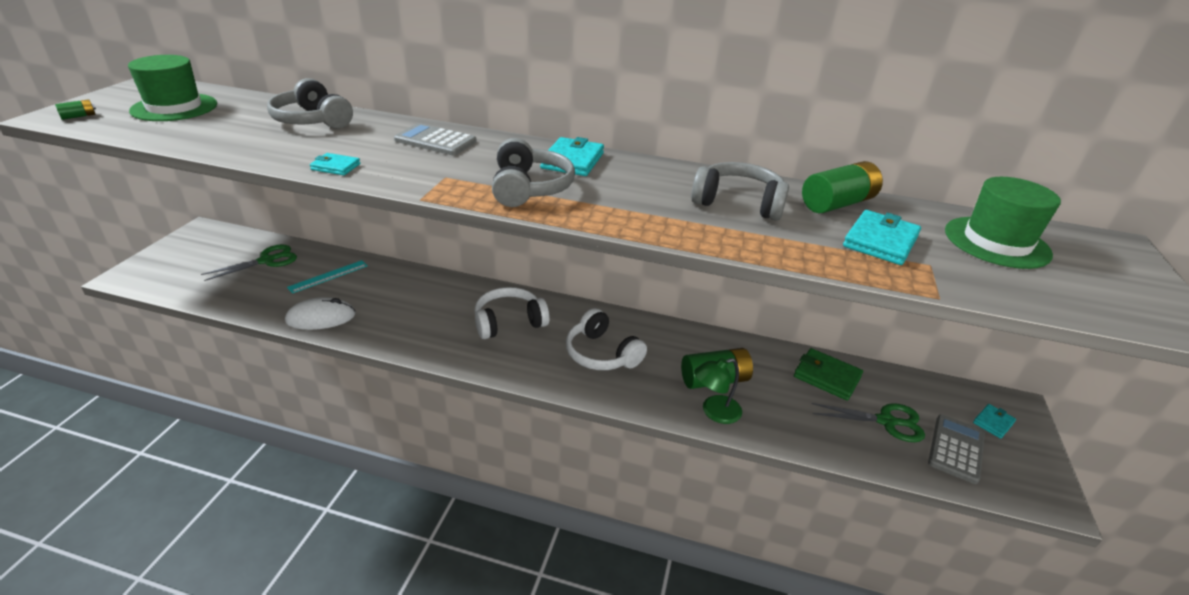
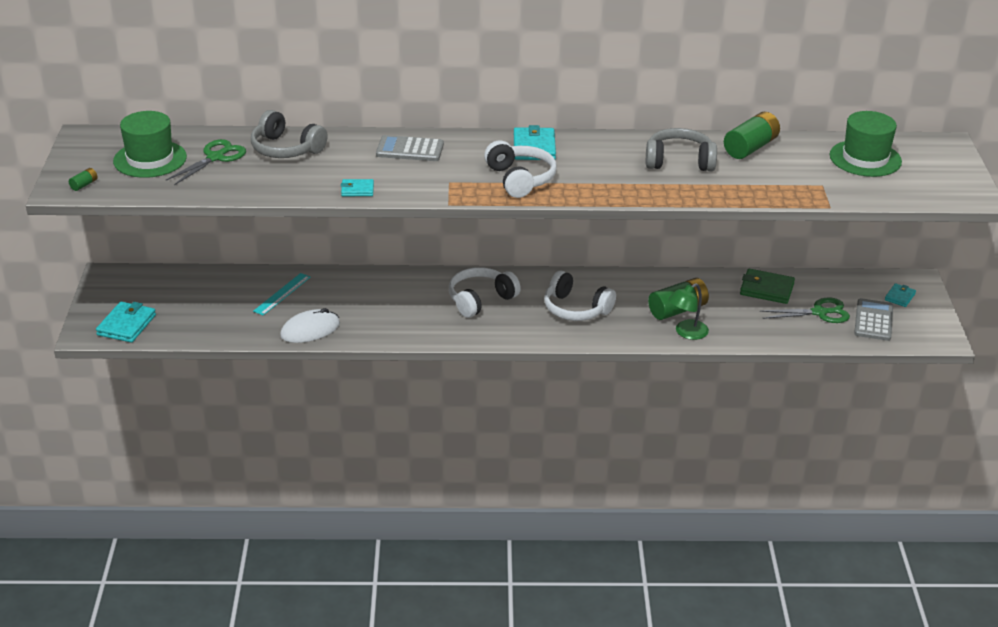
camera: 15 degrees left, 0 degrees up
green scissors [201,244,297,281] -> green scissors moved to [166,139,246,185]
grey headphones [492,138,575,207] -> white headphones [484,140,557,198]
turquoise wallet [843,210,921,265] -> turquoise wallet moved to [96,301,156,343]

